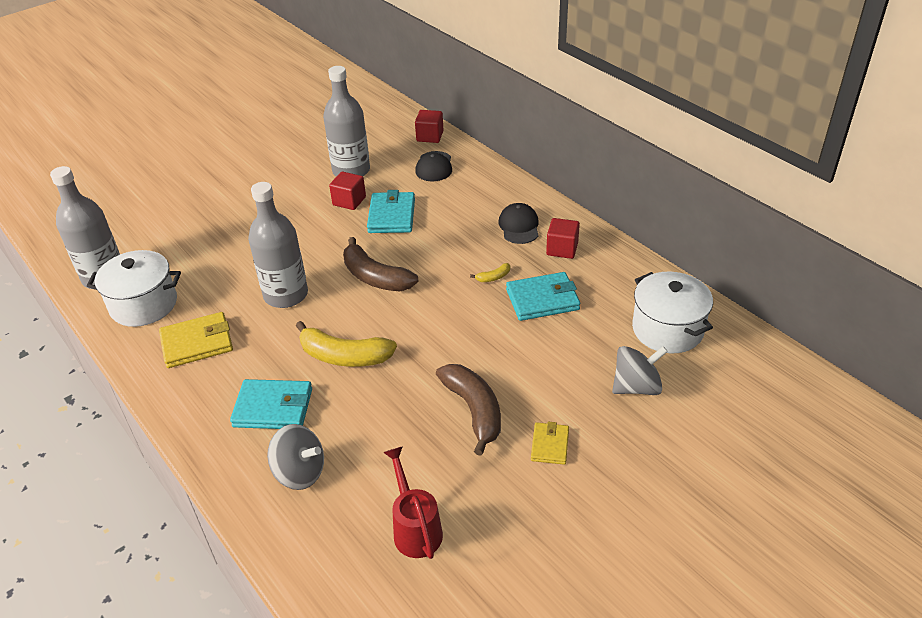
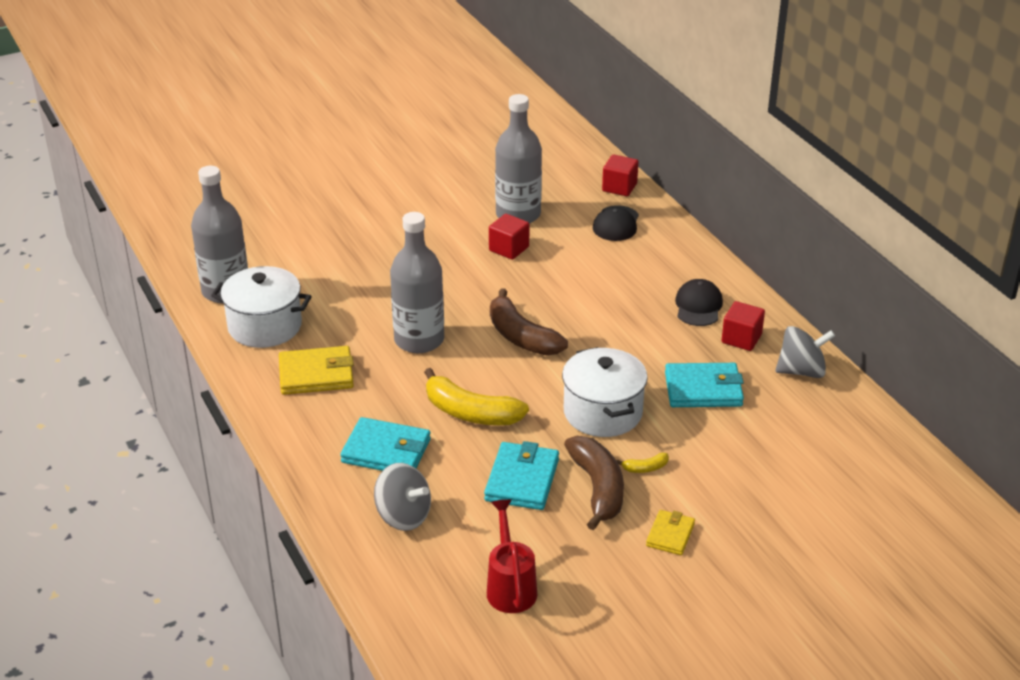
camera: 10 degrees right, 5 degrees down
turquoise wallet [367,190,415,233] -> turquoise wallet moved to [484,441,559,510]
yellow banana [470,263,510,282] -> yellow banana moved to [617,453,669,473]
grey spinning top [612,346,668,395] -> grey spinning top moved to [775,326,835,378]
white pot [632,272,713,353] -> white pot moved to [562,347,648,437]

